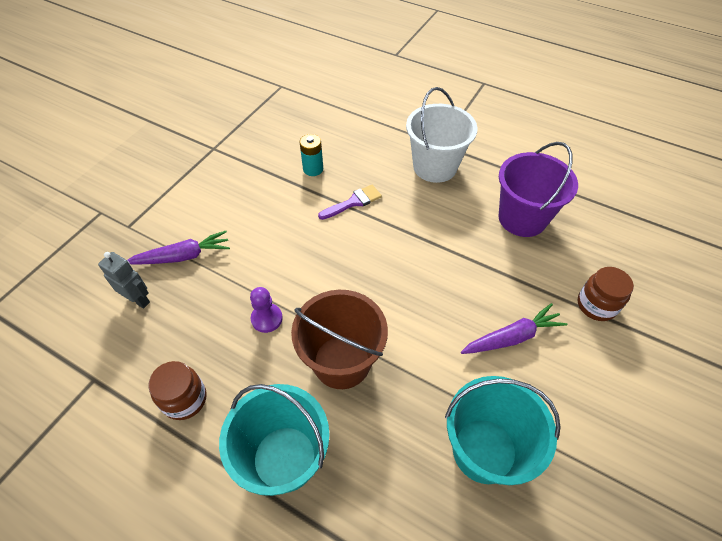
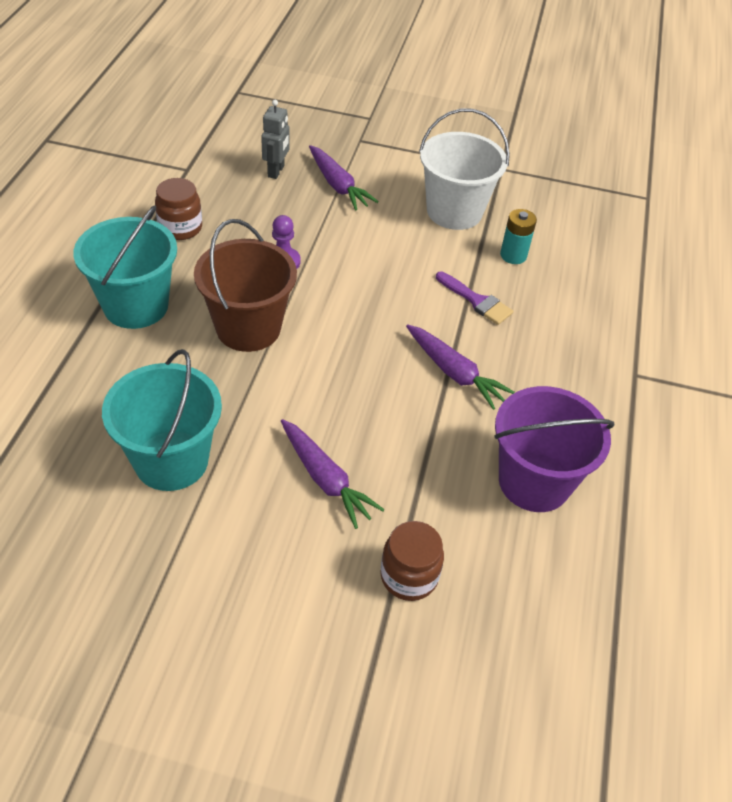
camera: 70 degrees right, 5 degrees down
white bucket [406,87,478,183] -> white bucket moved to [419,109,510,230]
none -> purple carrot [406,324,515,410]

